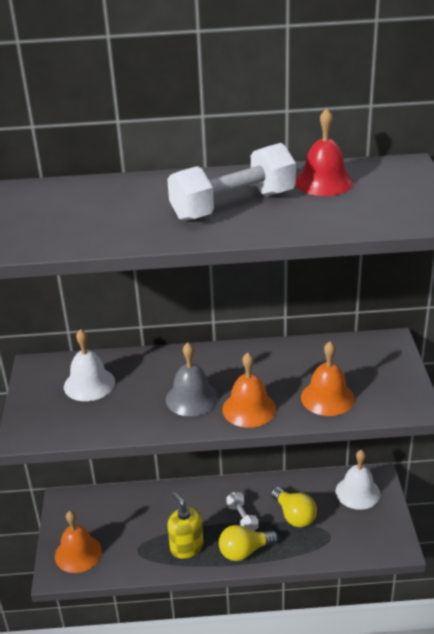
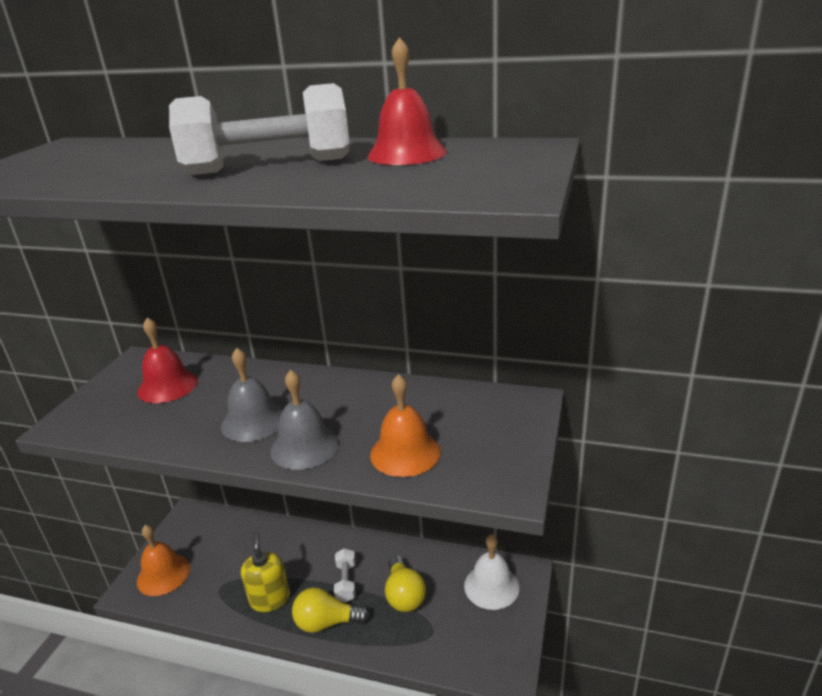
camera: 20 degrees right, 5 degrees down
white bell [64,329,115,401] -> red bell [137,318,198,403]
orange bell [222,353,276,428] -> grey bell [270,370,339,470]

